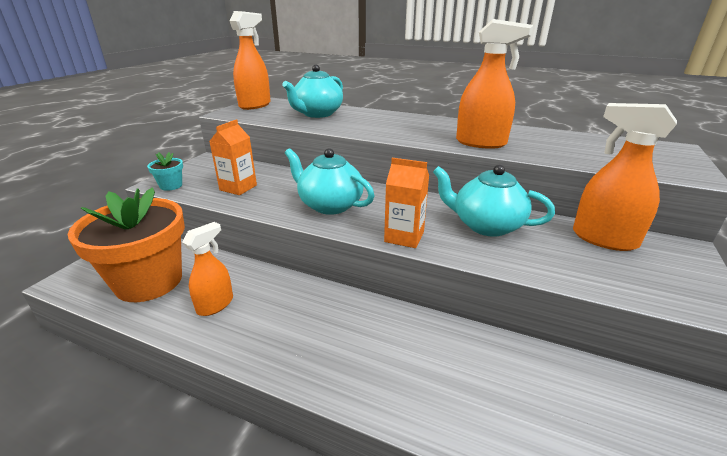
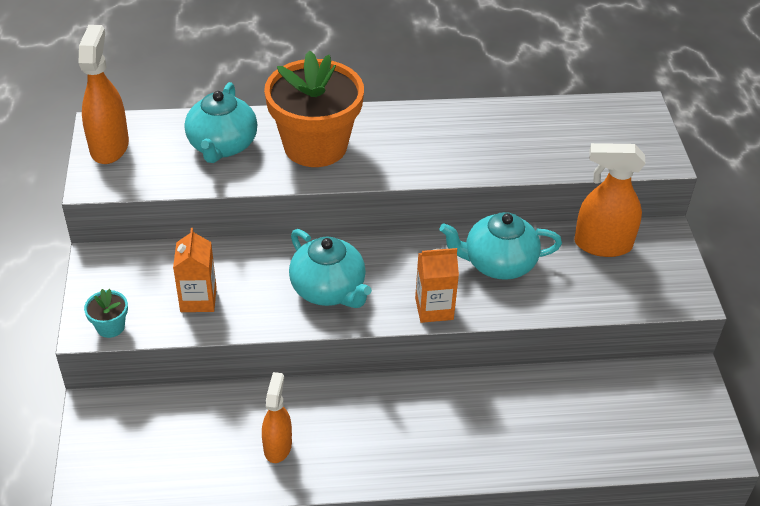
camera: 30 degrees left, 15 degrees up
orange flower pot [68,187,185,302] -> orange flower pot moved to [264,51,364,167]
turquoise teapot [285,148,374,215] -> turquoise teapot turned 135 degrees counterclockwise [289,229,372,308]
orange spray bottle [456,19,533,149] -> none

